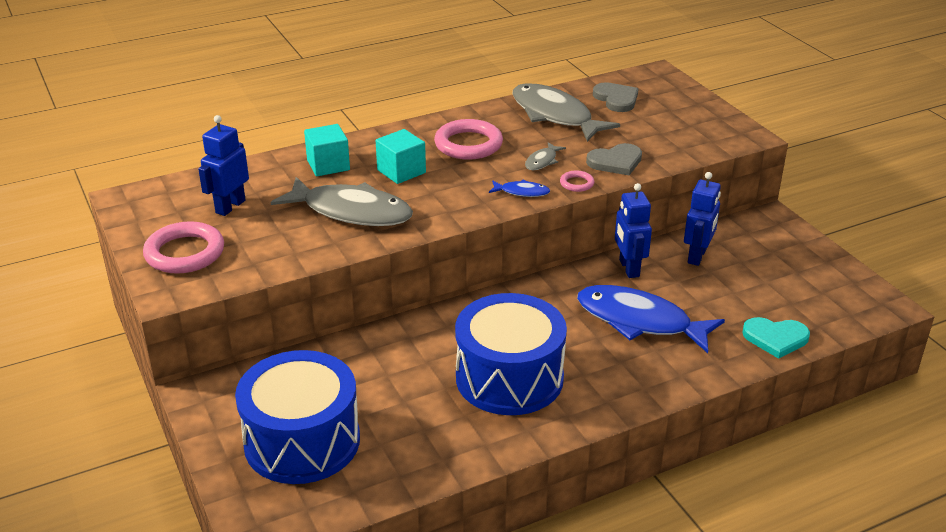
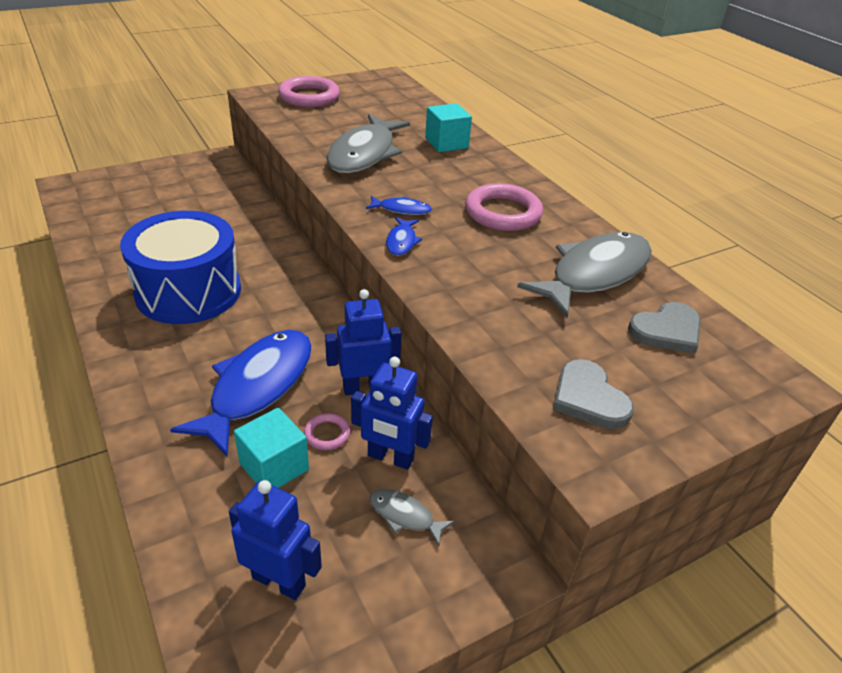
camera: 85 degrees right, 5 degrees up
blue robot [198,115,249,216] -> blue robot moved to [229,480,322,600]
blue drum [235,350,360,484] -> none
turquoise cube [376,129,426,184] -> turquoise cube moved to [234,408,309,488]
grey fish [525,142,566,170] -> grey fish moved to [369,489,454,546]
pink ring [560,170,594,192] -> pink ring moved to [304,413,350,450]
grey heart [586,143,642,175] -> grey heart moved to [553,359,634,429]
turquoise heart [742,317,810,359] -> none
none -> blue fish [366,196,432,215]

